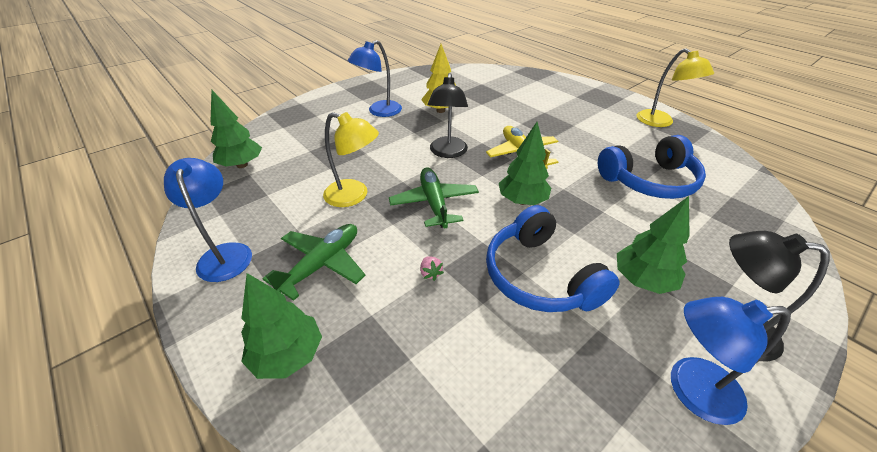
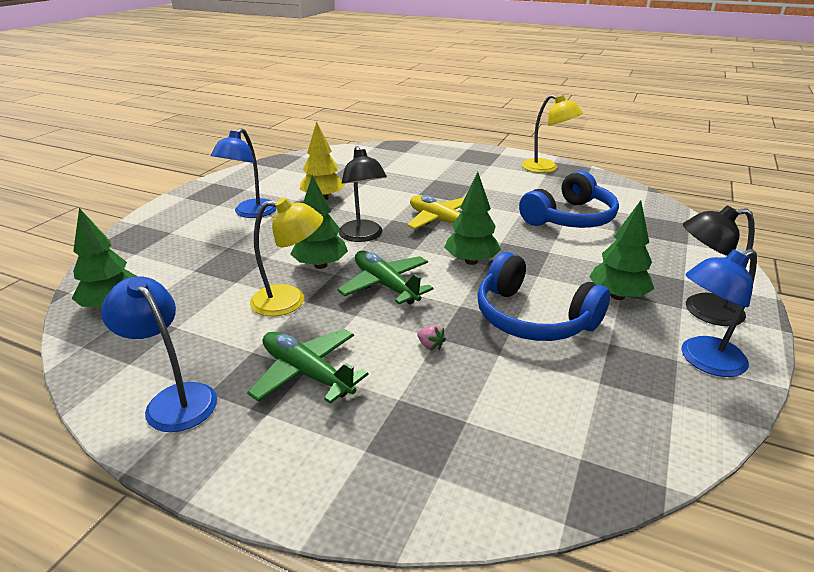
camera: 25 degrees left, 10 degrees down
green tree [241,273,322,379] -> green tree moved to [291,175,348,269]
green plane [263,224,366,301] -> green plane turned 60 degrees counterclockwise [247,328,368,404]

